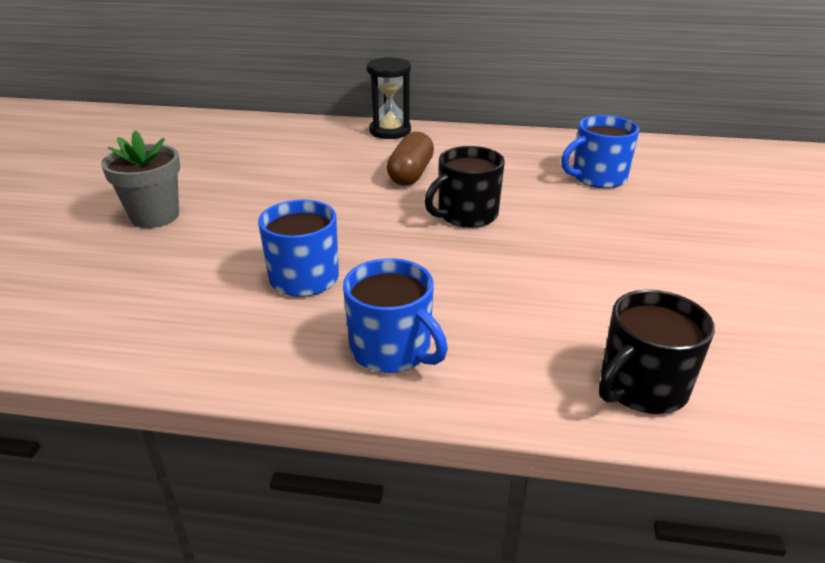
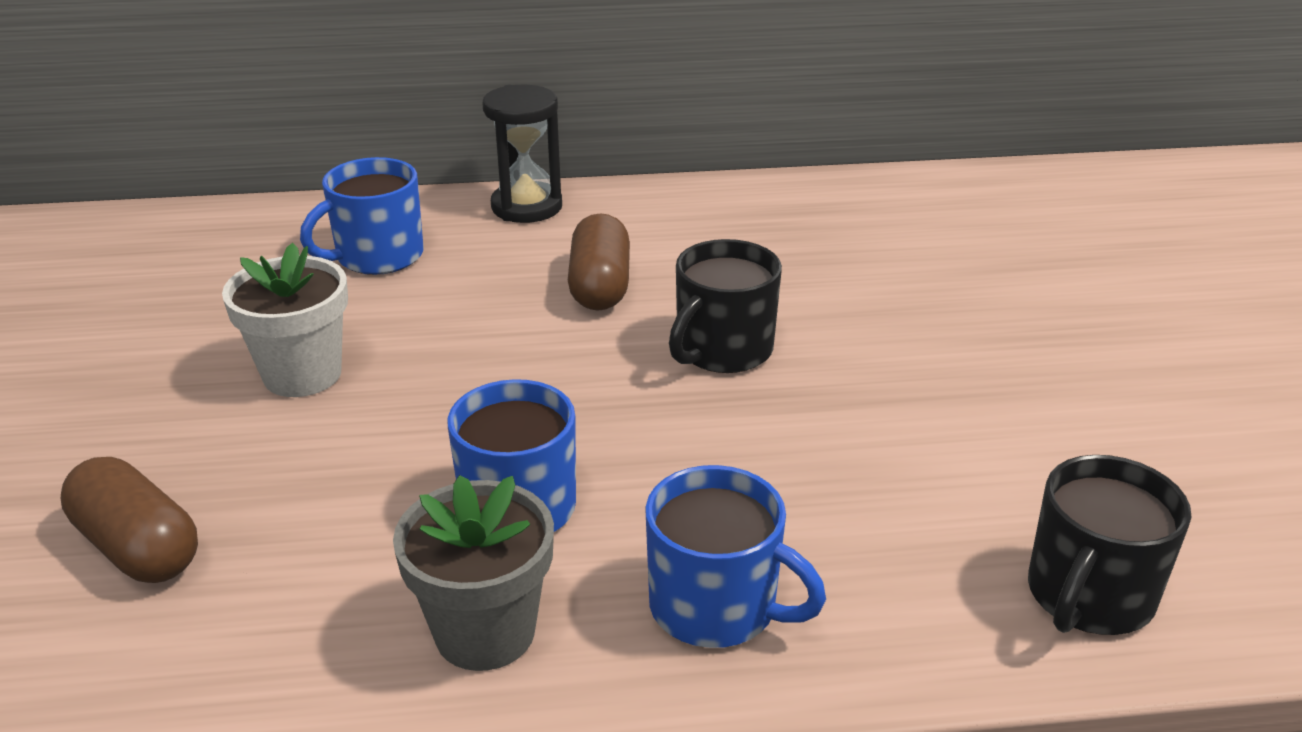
camera: 15 degrees left, 0 degrees up
grey flower pot [101,130,180,228] -> grey flower pot moved to [393,475,554,671]
blue mug [561,115,640,188] -> blue mug moved to [300,157,424,275]
none -> brown capsule [61,457,198,583]
none -> white flower pot [222,243,348,397]

